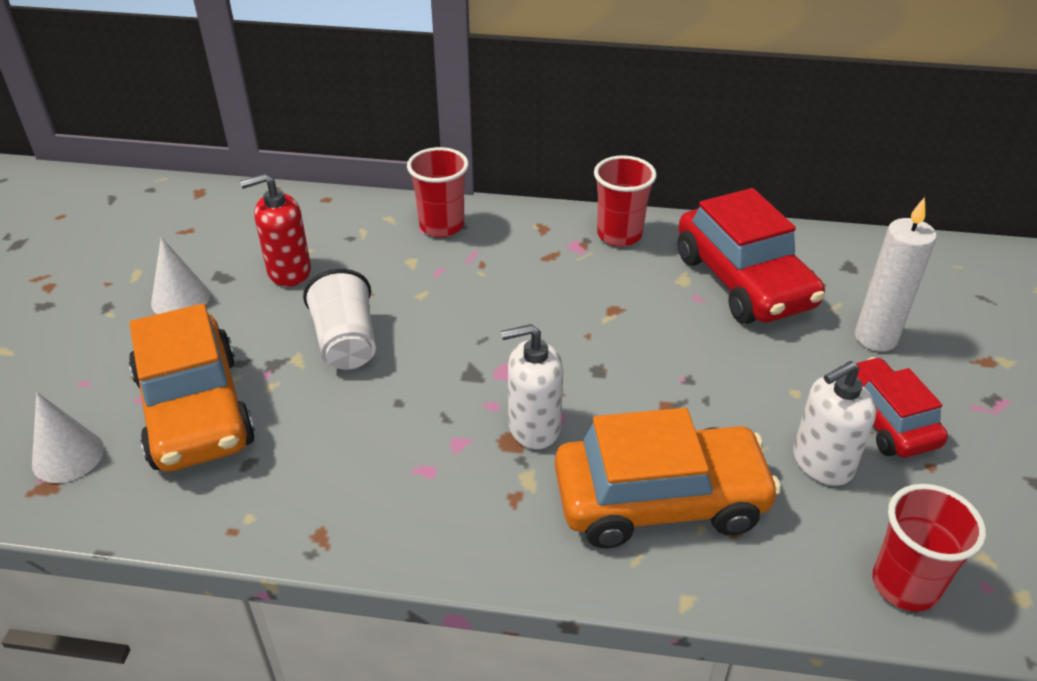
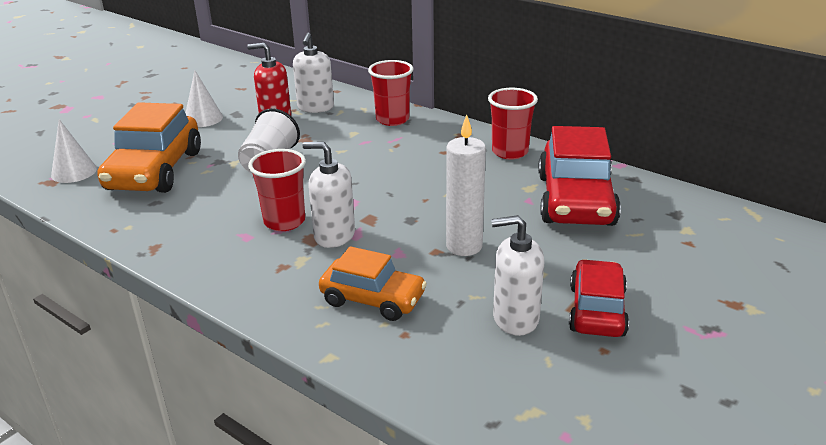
camera: 30 degrees right, 10 degrees down
orange car [555,408,781,548] -> orange car [319,246,427,321], size x0.62
white candle [855,197,937,352] -> white candle moved to [446,114,486,256]
red cup [872,484,986,612] -> red cup moved to [248,149,306,231]
none -> white soap dispenser [293,33,334,113]

